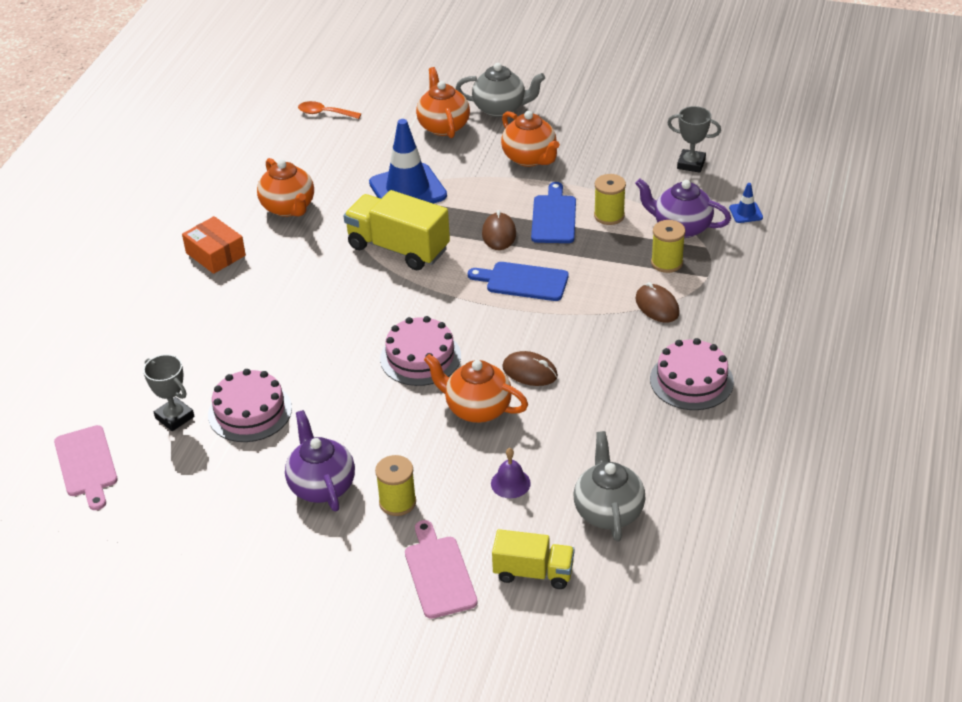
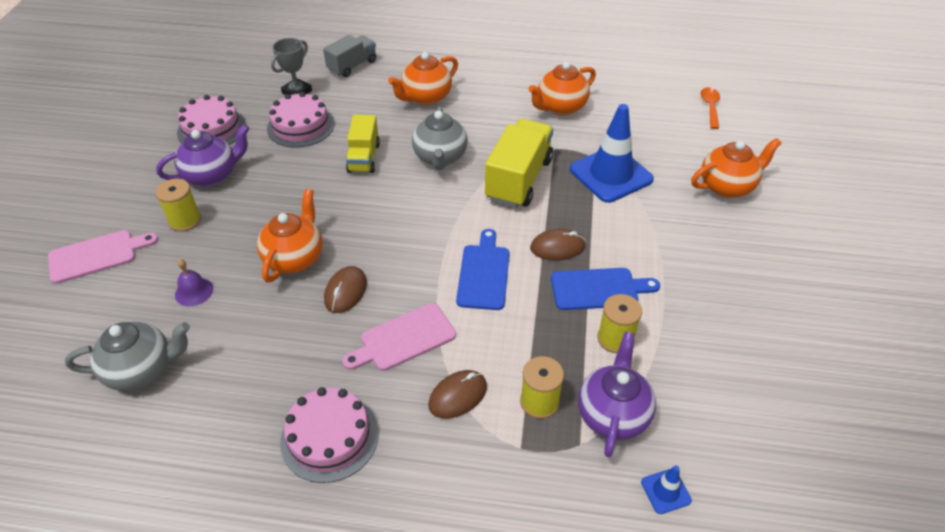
camera: 80 degrees right, 5 degrees up
pink cutting board [54,425,118,510] -> pink cutting board moved to [342,303,456,371]
orange box [182,216,246,274] -> none
pink cake [380,316,461,386] -> pink cake moved to [177,95,246,145]
grey teapot [455,63,545,117] -> grey teapot moved to [412,106,468,170]
yellow truck [492,529,574,589] -> yellow truck moved to [346,115,380,173]
orange teapot [501,111,560,167] -> orange teapot moved to [388,52,458,105]
grey trophy [668,106,721,173] -> none
none -> grey truck [323,35,376,77]

